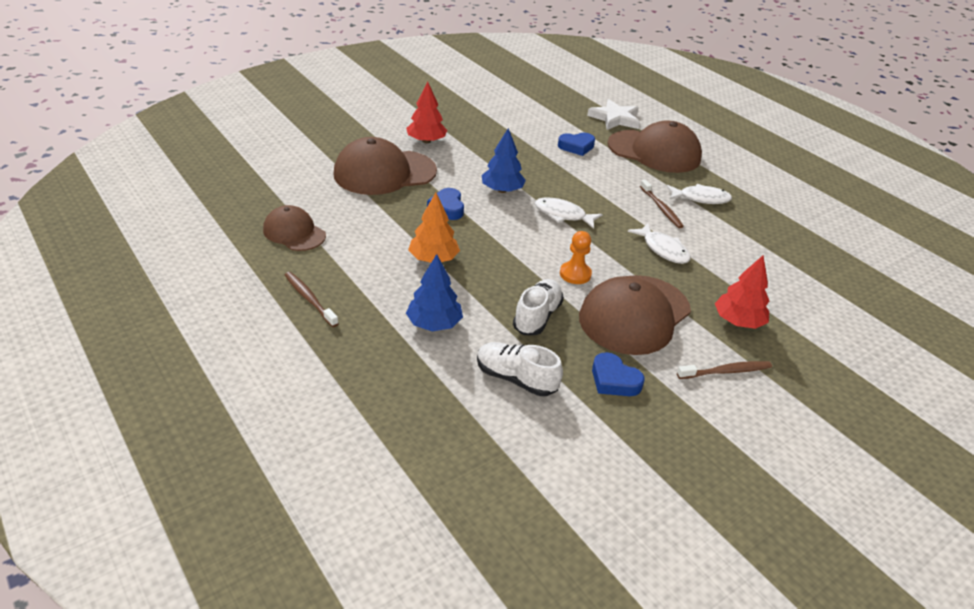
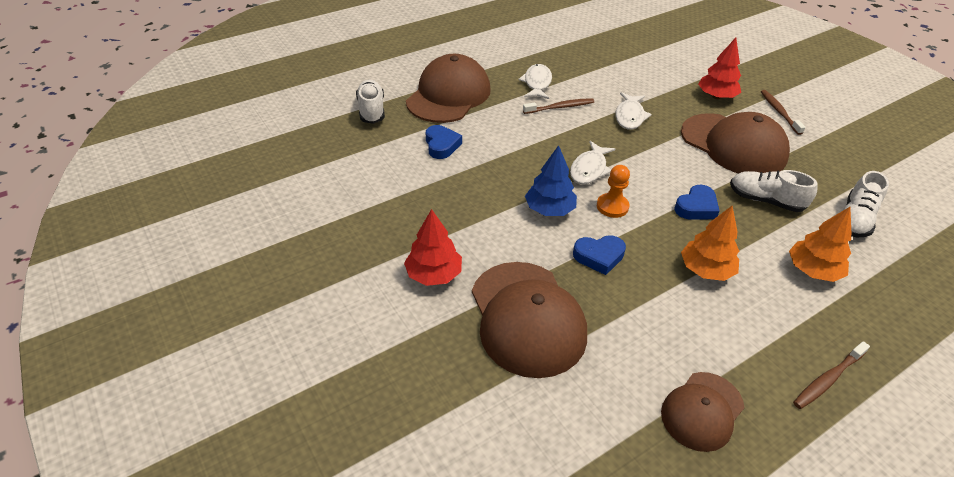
camera: 85 degrees left, 5 degrees up
blue tree [406,254,463,331] -> orange tree [789,207,851,282]
orange pawn [560,231,592,284] -> orange pawn moved to [597,165,630,218]
white star [587,99,640,130] -> white shoe [356,80,385,124]
blue heart [592,352,645,396] -> blue heart moved to [675,185,720,220]
white fish [628,223,691,264] -> white fish turned 135 degrees clockwise [615,92,652,130]

